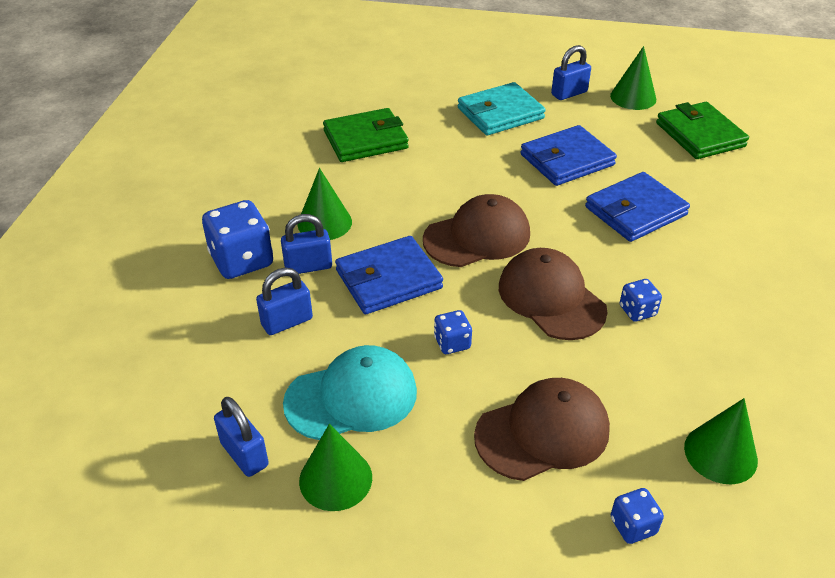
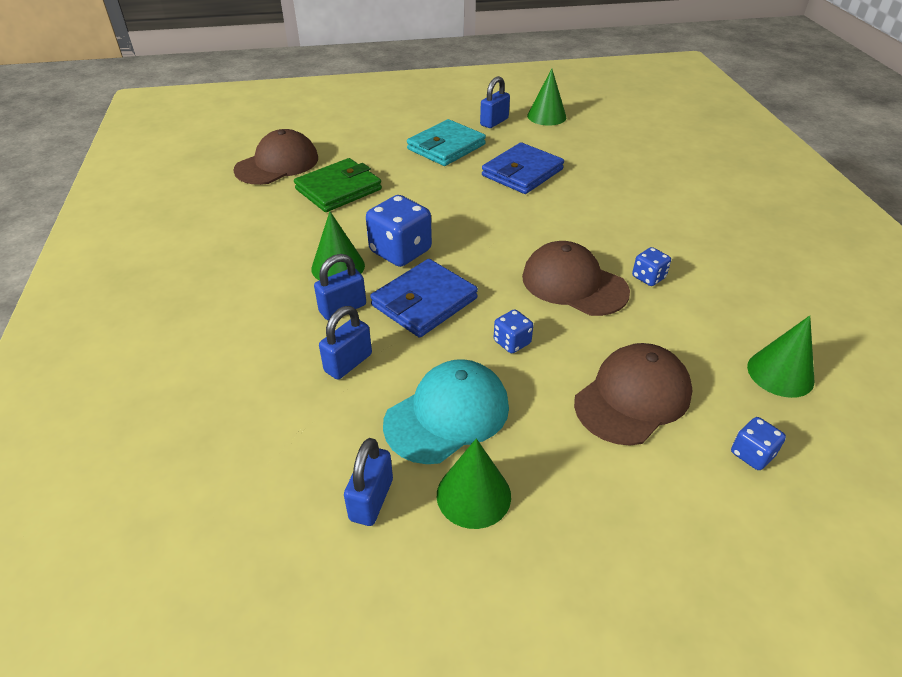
camera: 20 degrees left, 0 degrees up
blue dice [202,200,273,279] -> blue dice moved to [366,195,432,267]
blue padlock [214,397,269,477] -> blue padlock turned 75 degrees clockwise [344,438,393,526]
brown cap [423,194,530,267] -> brown cap moved to [233,129,318,185]
blue wallet [585,172,690,242] -> none
green wallet [656,102,749,159] -> none

